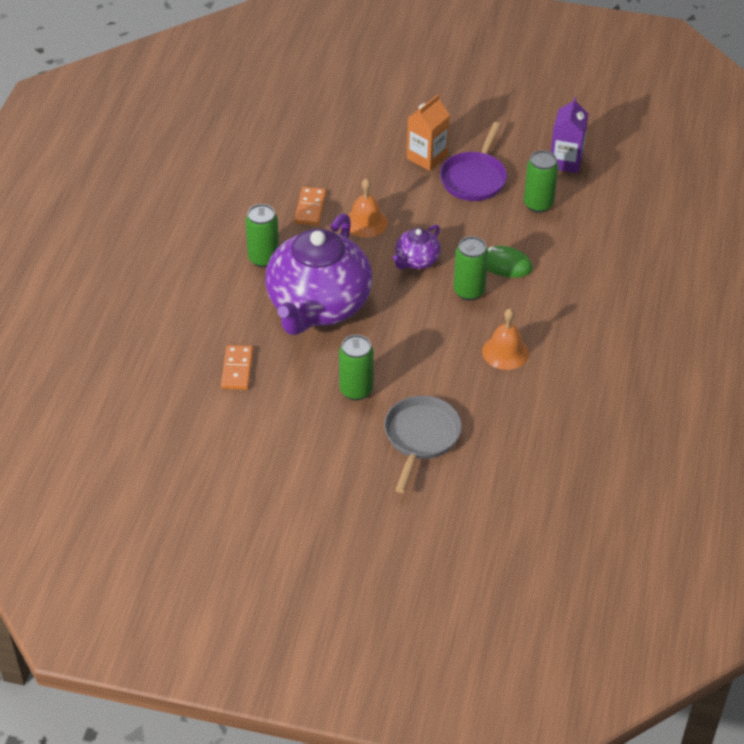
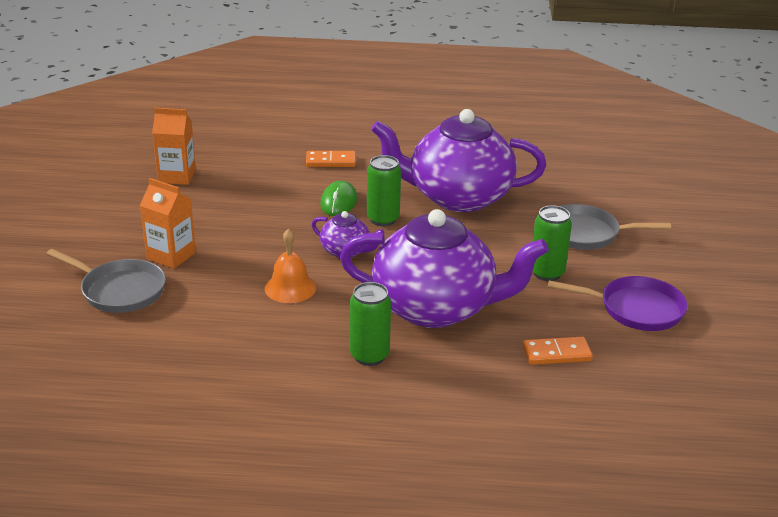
camera: 100 degrees left, 15 degrees down
orange domino [294,187,326,226] -> orange domino moved to [306,151,356,167]
purple pan [440,122,507,201] -> purple pan moved to [548,276,688,331]
orange bell [482,309,529,370] -> purple teapot [371,109,546,212]
green can [524,150,558,213] -> none
purple carton [551,97,588,174] -> orange carton [152,108,196,185]
none -> grey pan [46,249,166,313]

